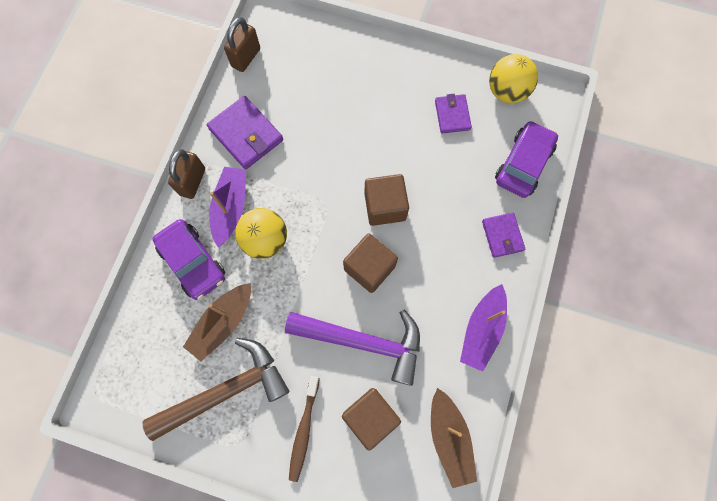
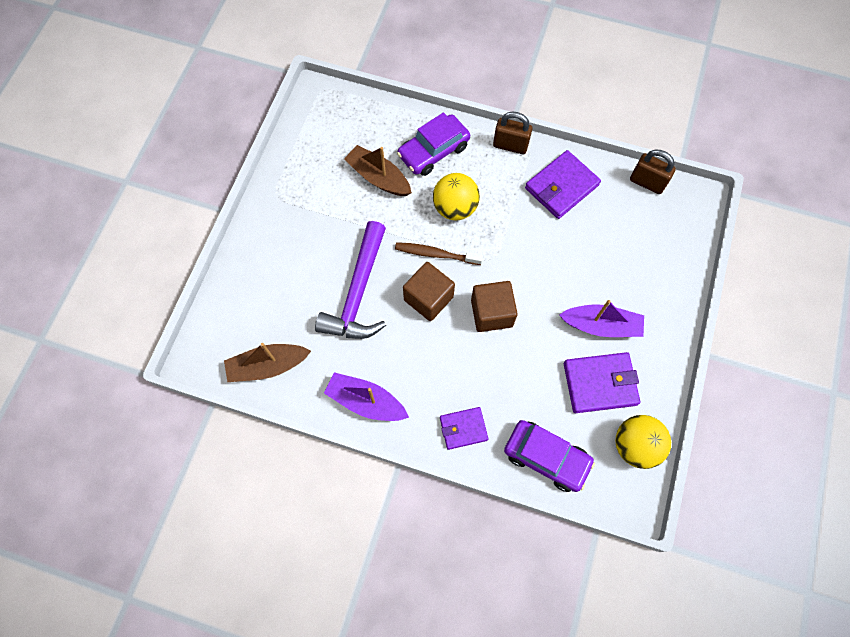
camera: 90 degrees right, 5 degrees down
brown hammer [142,338,289,441] -> none
purple boat [209,167,246,247] -> purple boat moved to [559,300,644,337]
brown toothbrush [289,376,320,482] -> brown toothbrush moved to [395,242,483,265]
brown cube [342,388,401,451] -> none
purple wallet [435,94,472,133] -> purple wallet [564,352,640,413], size x1.60

